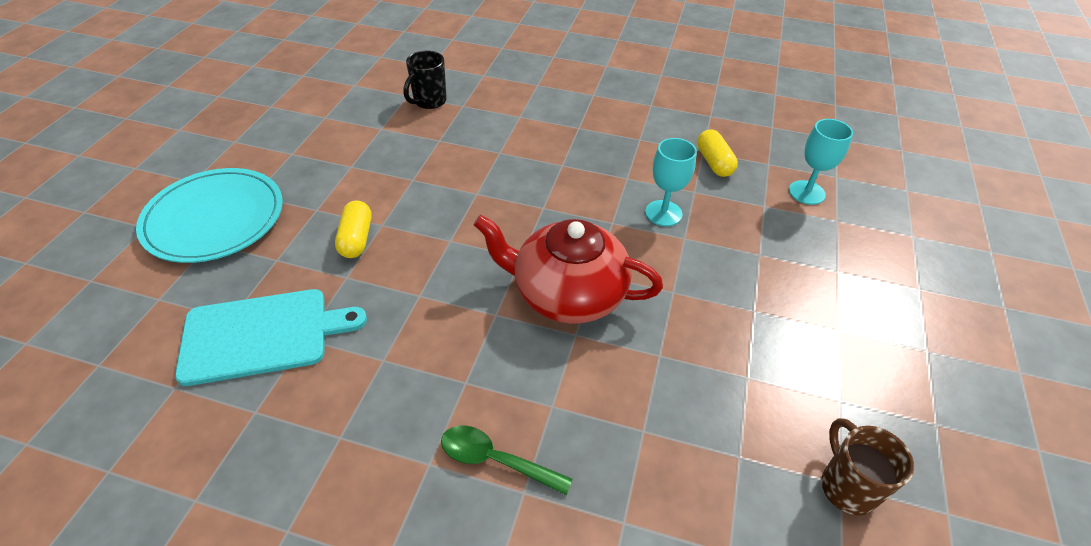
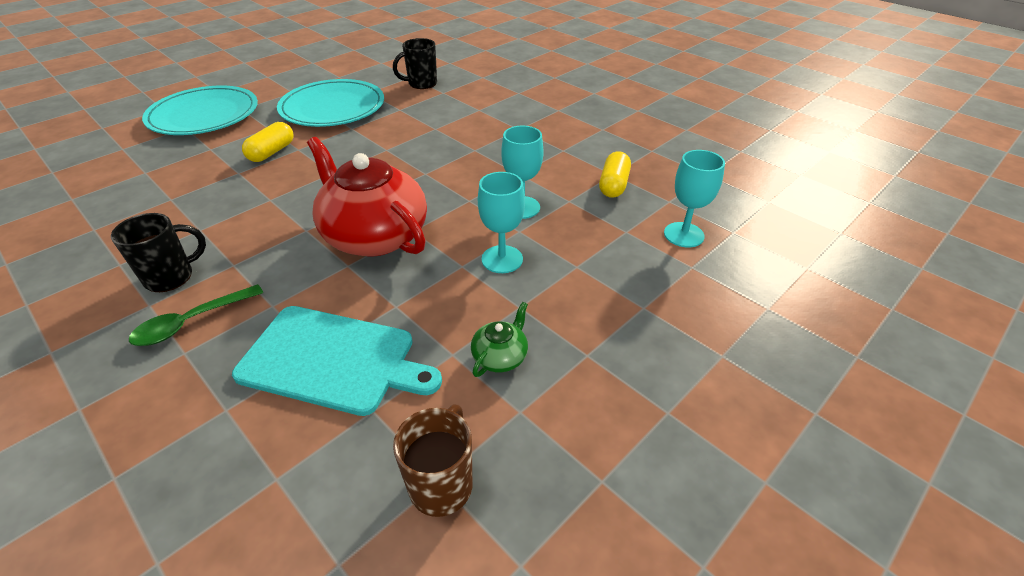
camera: 30 degrees right, 5 degrees down
turquoise cutting board [175,289,367,386] -> turquoise cutting board moved to [232,306,442,416]
green spoon [441,425,573,495] -> green spoon turned 90 degrees counterclockwise [129,284,263,346]
none -> black mug [111,213,206,292]
none -> turquoise plate [277,79,384,127]
none -> green teapot [471,302,528,377]
none -> turquoise goblet [478,172,525,273]

